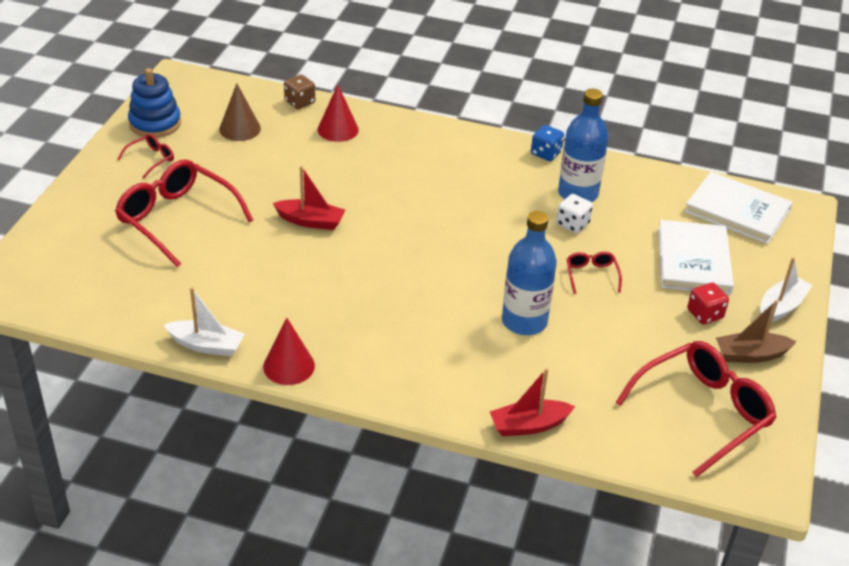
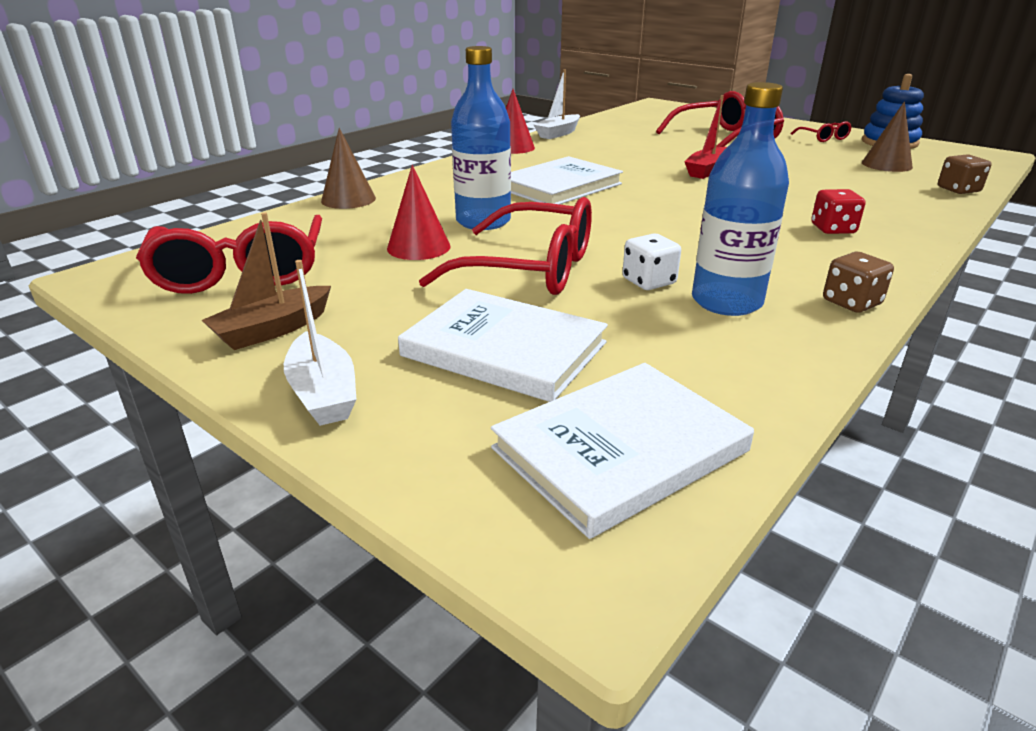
camera: 115 degrees right, 10 degrees down
red cone [318,84,359,142] -> red cone moved to [387,165,451,260]
red boat [490,368,575,437] -> brown cone [321,128,376,209]
blue dice [531,125,564,161] -> brown dice [823,252,894,313]
red glasses [567,251,622,294] -> red glasses [419,197,592,295], size x2.18
red dice [687,283,729,324] -> red dice moved to [811,189,865,234]
brown boat [716,300,797,363] -> brown boat turned 150 degrees counterclockwise [202,213,331,350]
none -> white book [511,156,623,204]

